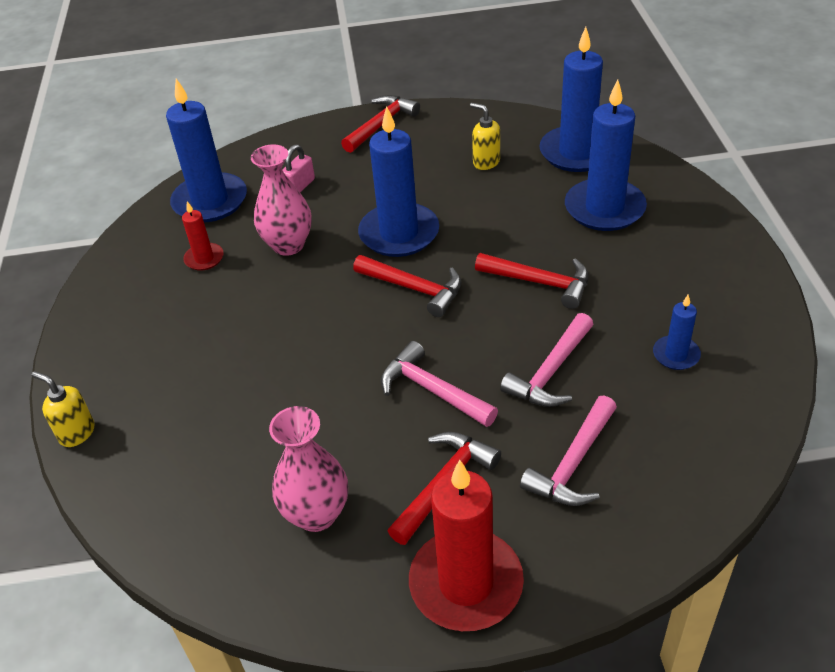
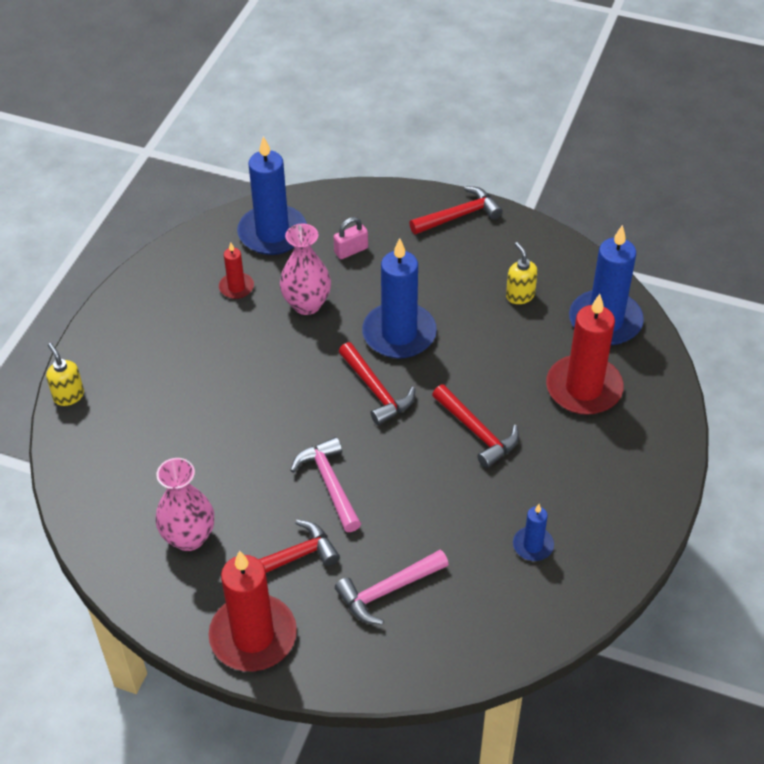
camera: 25 degrees right, 5 degrees up
pink hammer [500,313,593,407] -> none
blue candle [565,79,647,231] -> red candle [546,294,624,415]

